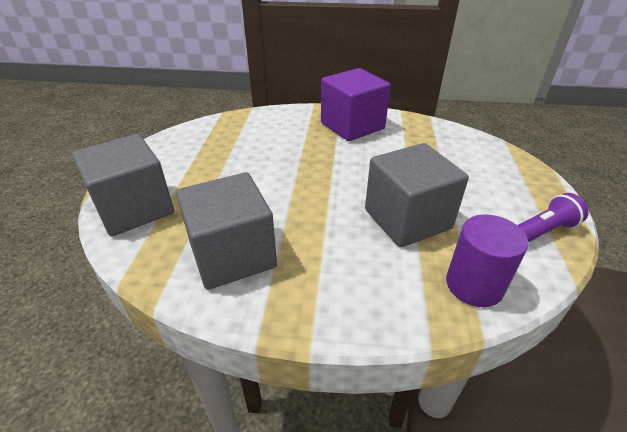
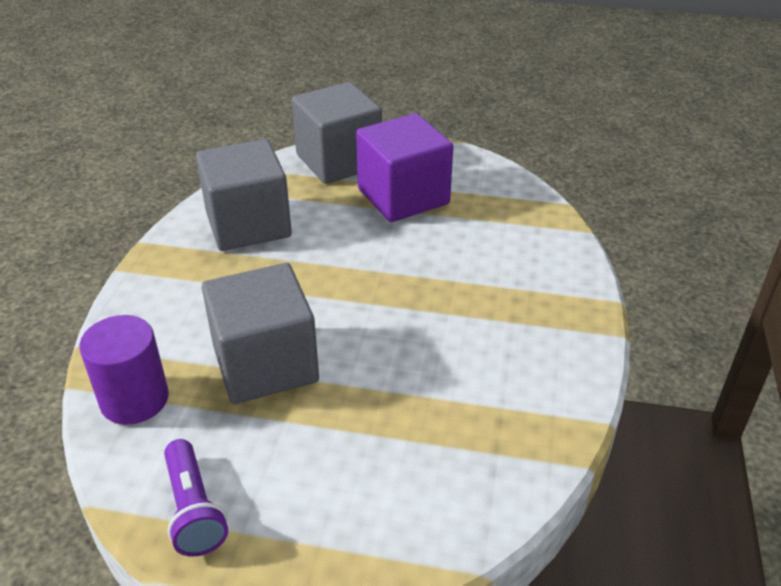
camera: 95 degrees right, 0 degrees up
purple cube [321,68,391,141] -> purple cube moved to [356,113,453,222]

